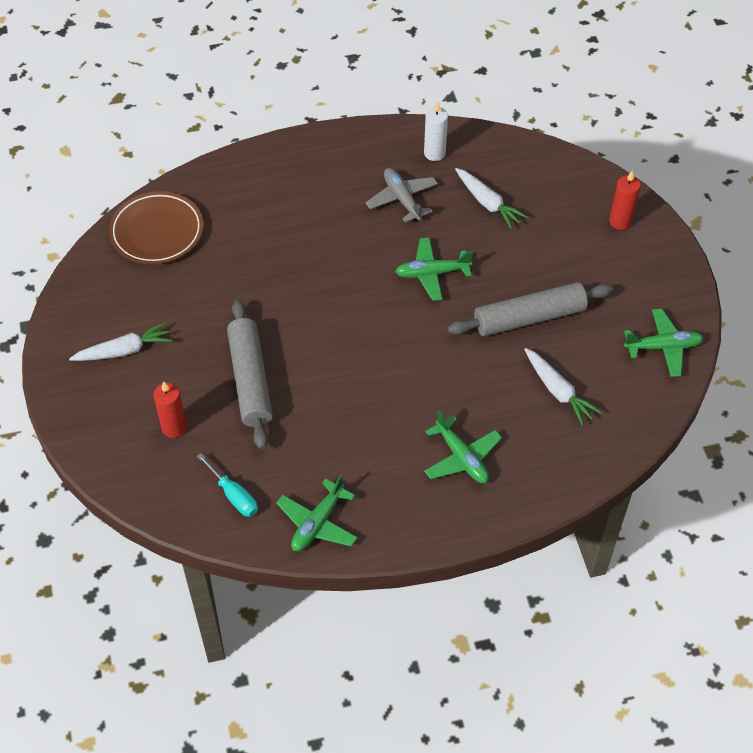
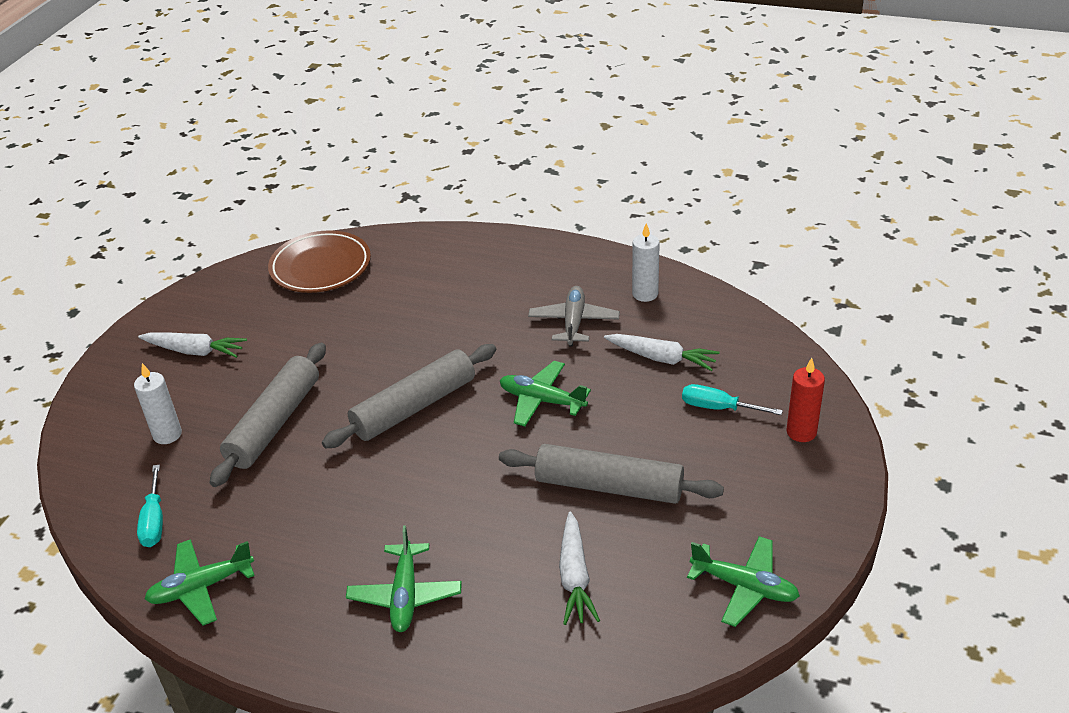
camera: 35 degrees right, 15 degrees down
red candle [153,381,187,438] -> white candle [134,363,182,444]
white carrot [455,168,528,229] -> white carrot turned 60 degrees counterclockwise [604,334,720,371]
none -> grey rolling pin [322,344,496,448]
none -> turquoise screwdriver [682,384,783,415]

